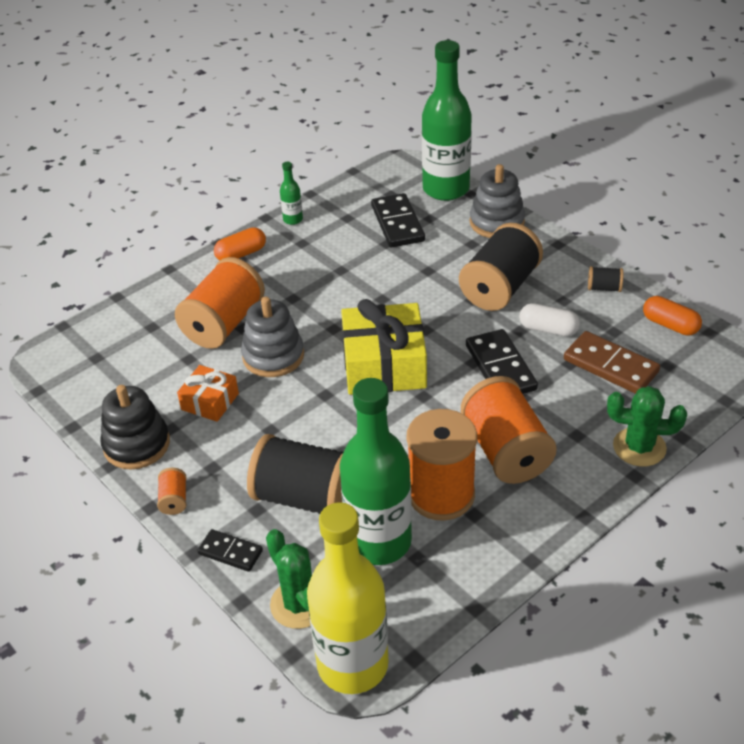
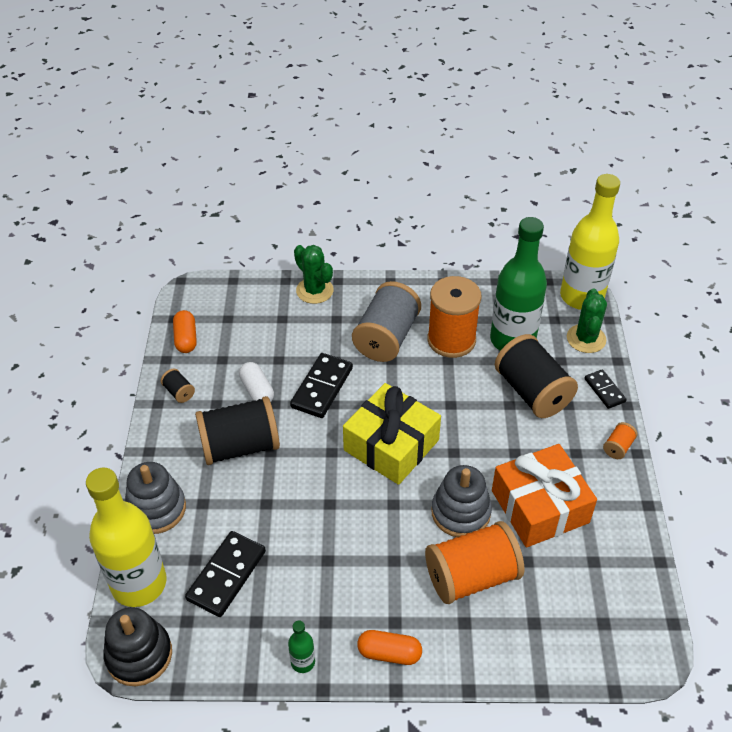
camera: 140 degrees left, 5 degrees up
black stacking toy [100,385,170,470] -> black stacking toy moved to [103,607,172,686]
orange gift [177,365,239,422] -> orange gift [492,444,597,548], size x1.86
green bottle [422,40,472,201] -> yellow bottle [86,468,166,607]
orange spool [461,376,557,484] -> grey spool [352,281,421,362]
brown domino [564,331,660,394] -> none

